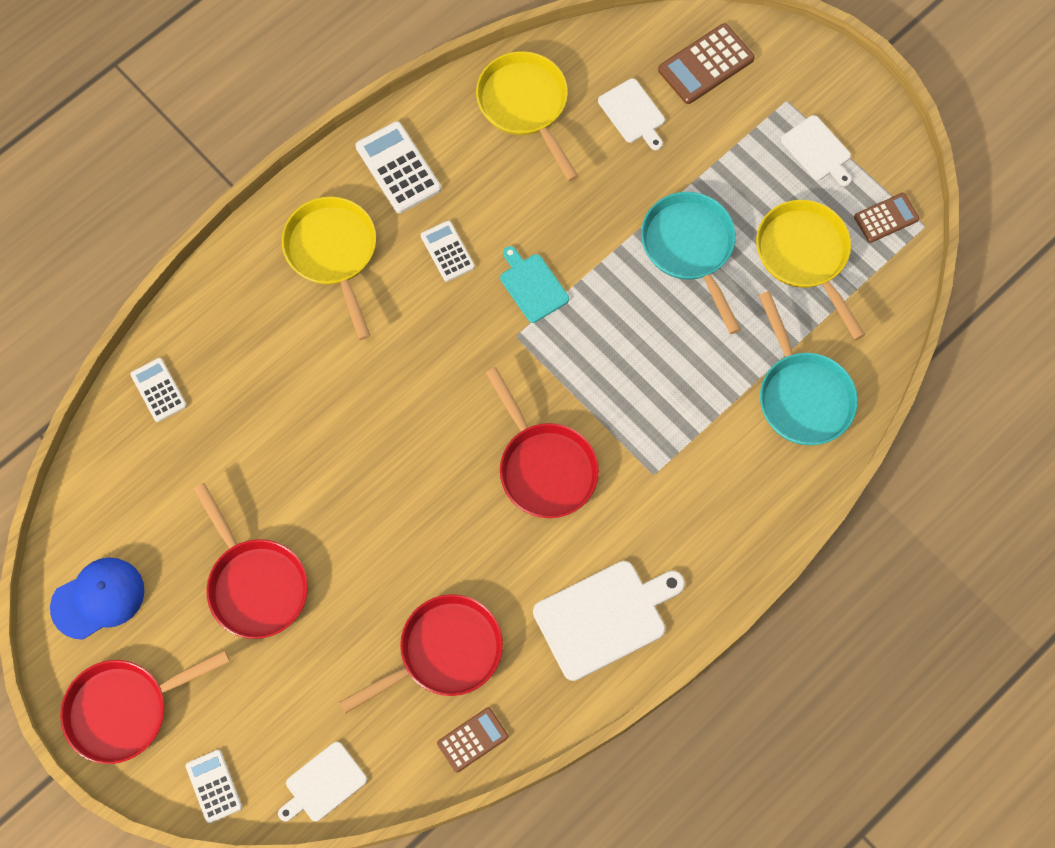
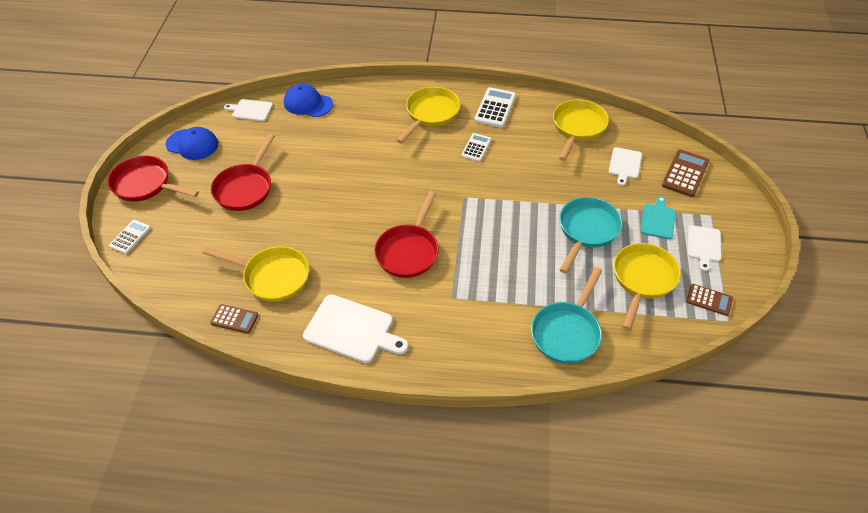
camera: 50 degrees right, 20 degrees down
white calculator [130,358,187,422] -> blue cap [284,84,333,117]
white cutting board [278,742,367,822] -> white cutting board moved to [224,99,273,121]
red pan [339,594,503,713] -> yellow pan [203,246,309,302]
turquoise cutting board [500,246,569,323] -> turquoise cutting board moved to [641,196,676,239]
brown calculator [658,23,755,104] -> brown calculator turned 105 degrees clockwise [662,150,709,197]

